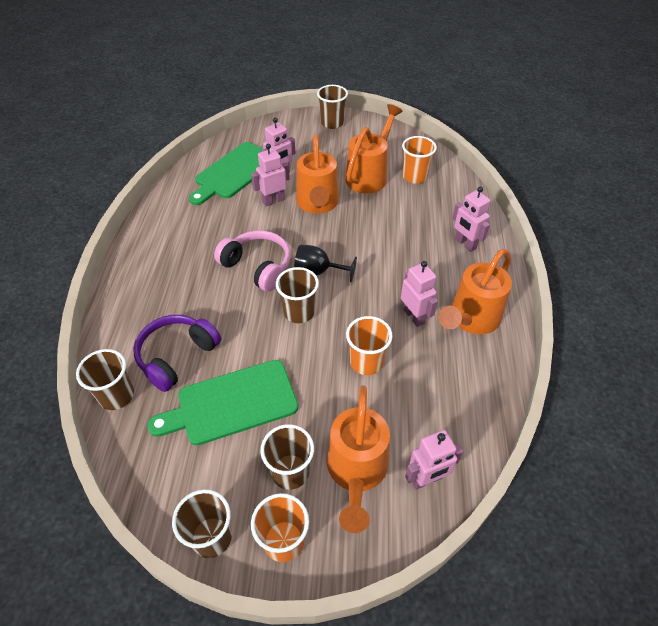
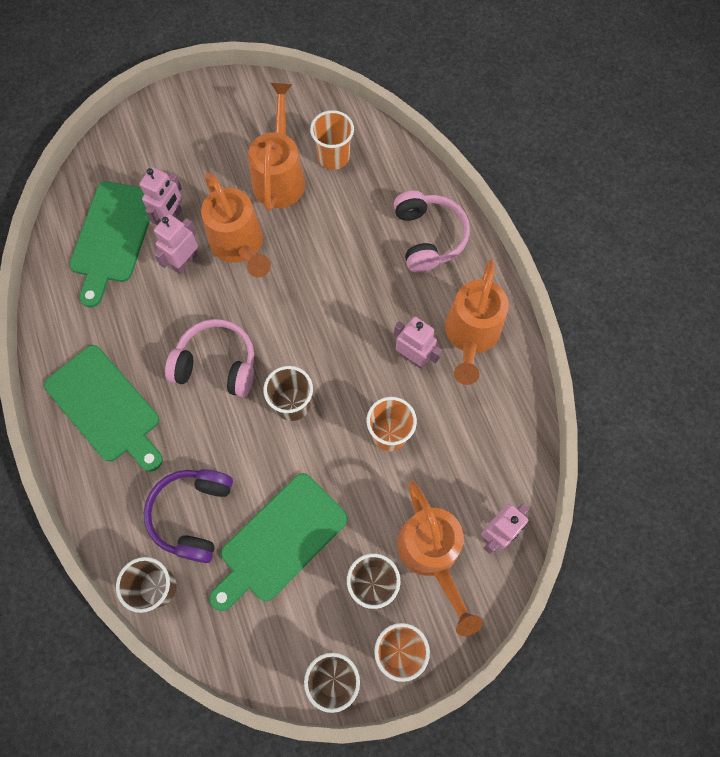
camera: 25 degrees left, 20 degrees up
black goblet [294,245,357,282] -> none
brown cup [317,85,348,129] -> none
pink robot [452,187,490,252] -> pink headphones [394,191,470,273]
none -> green cutting board [44,345,163,472]

